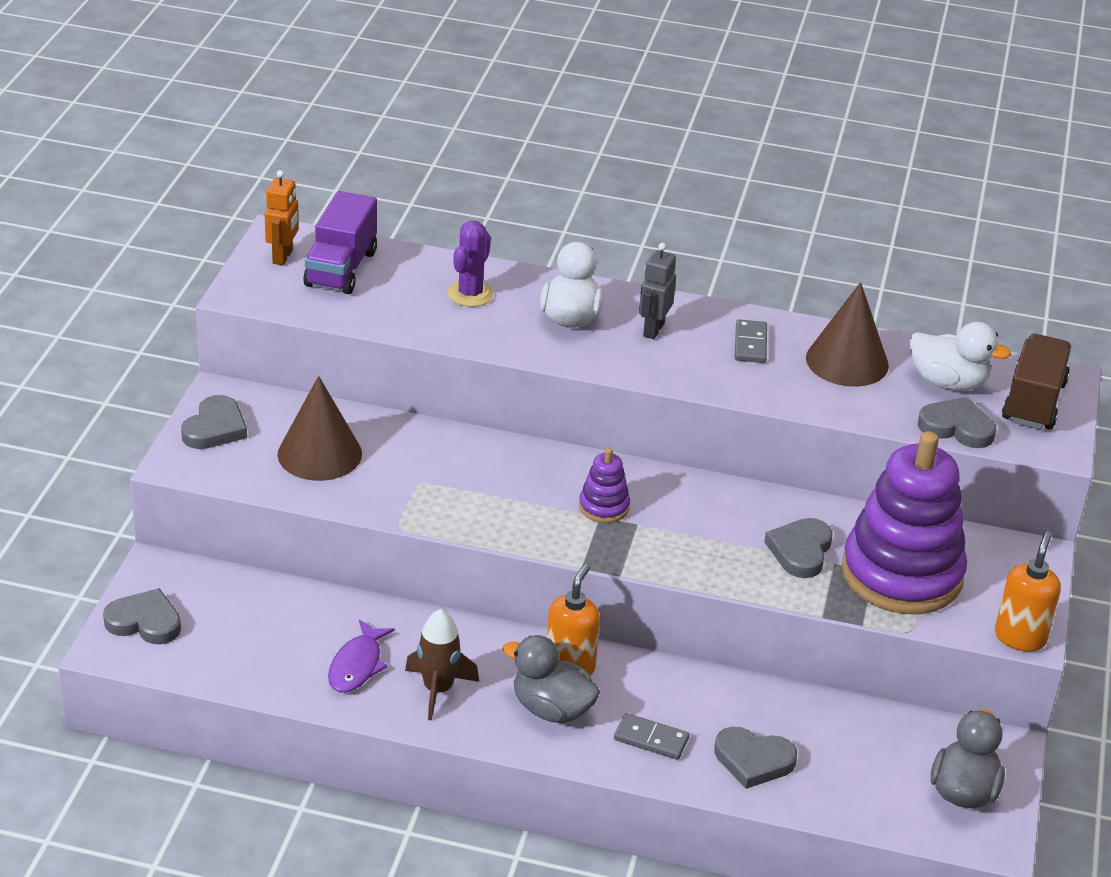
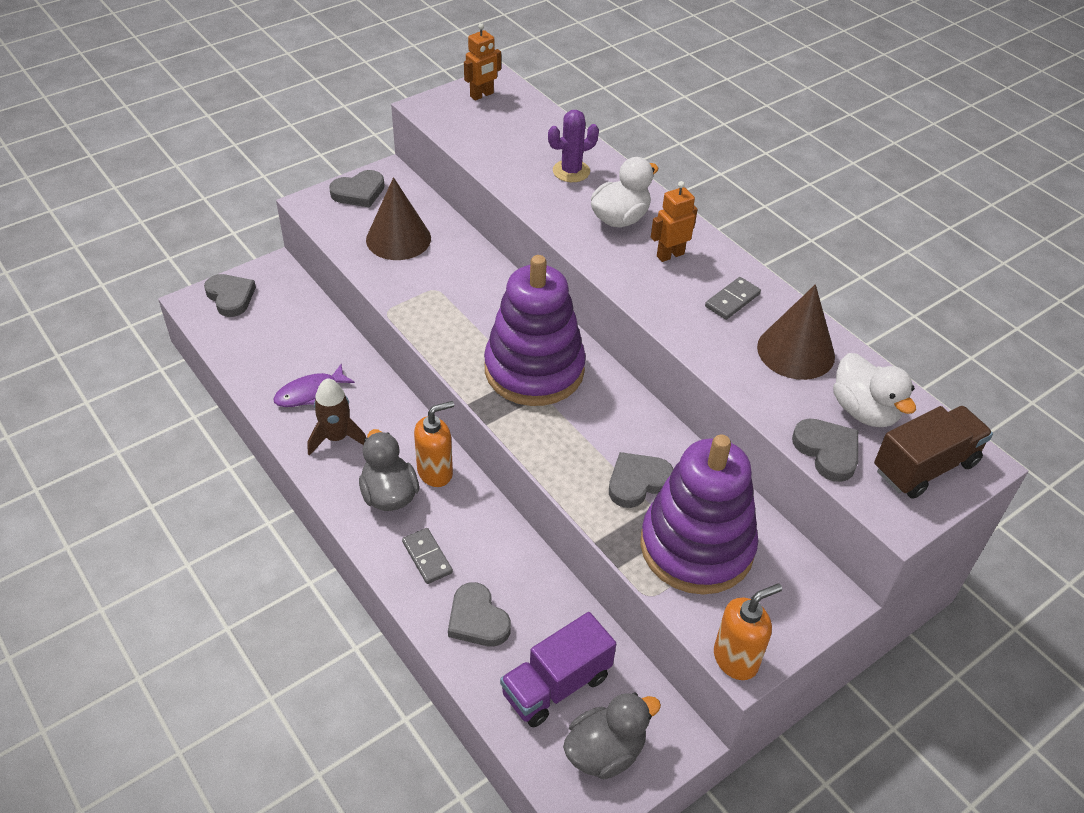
camera: 40 degrees right, 10 degrees up
purple truck [303,191,377,294] -> purple truck moved to [500,612,616,727]
purple stacking toy [579,448,630,523] -> purple stacking toy [484,255,586,406], size x2.33
grey robot [639,243,676,339] -> orange robot [651,181,698,262]

